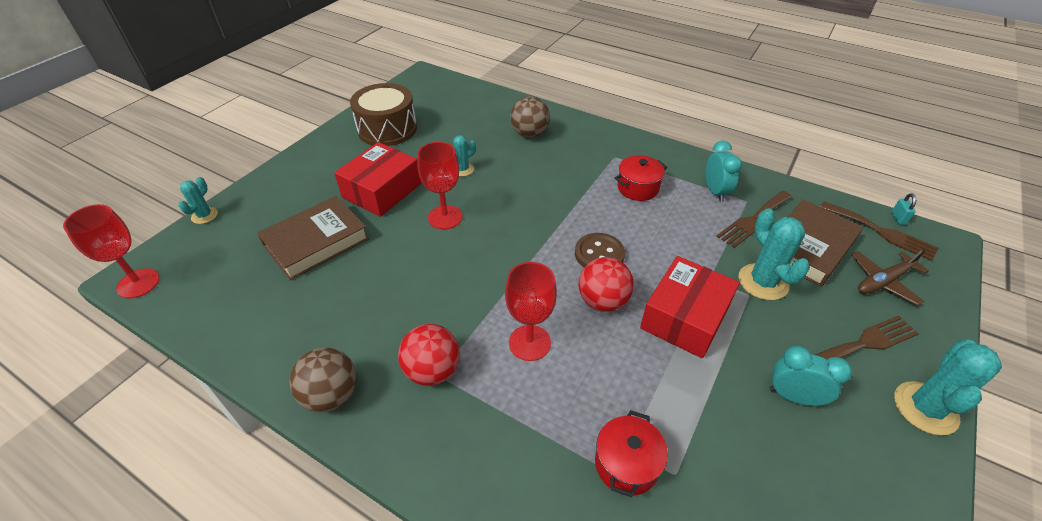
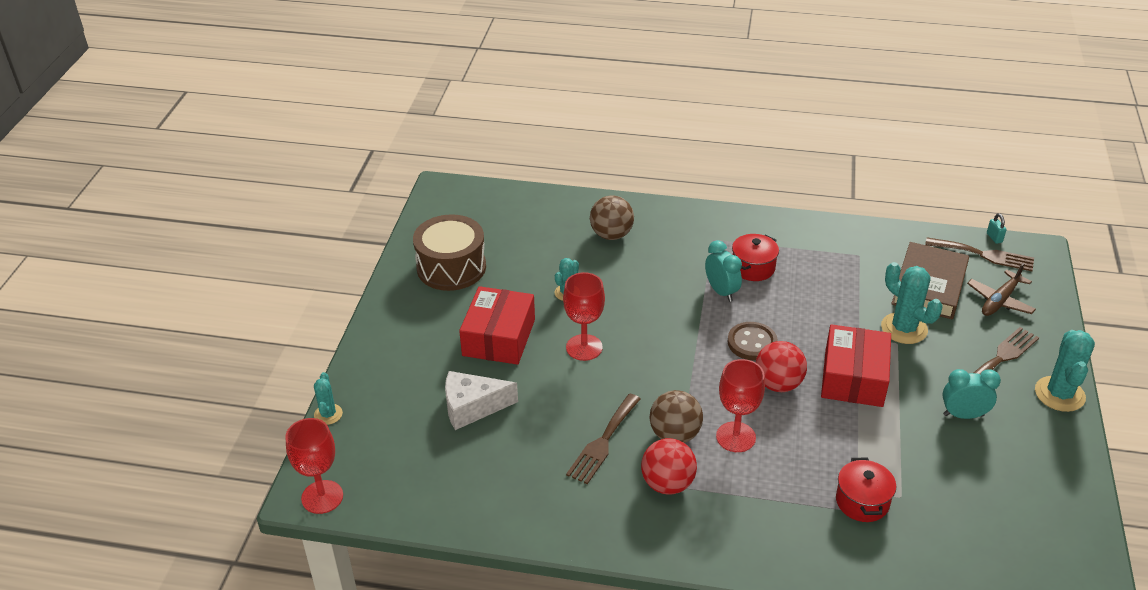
camera: 20 degrees left, 5 degrees down
brown book [257,196,369,280] -> white cheese [445,371,518,430]
brown ball [289,348,357,412] -> brown ball moved to [649,390,703,443]
turquoise clock [706,141,742,202] -> turquoise clock moved to [705,240,742,302]
brown fork [716,191,792,248] -> brown fork moved to [566,394,640,484]

